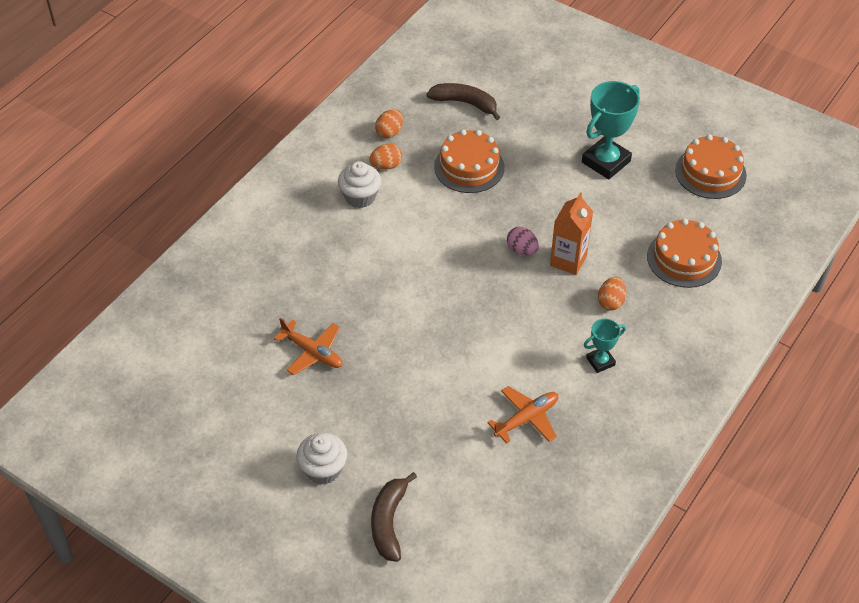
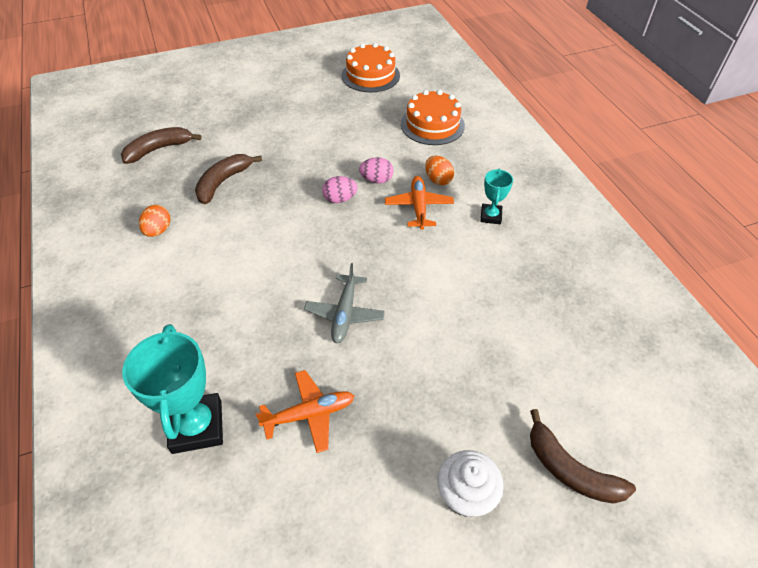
camera: 55 degrees left, 0 degrees up
white cupcake [338,161,381,208] -> none
orange egg [375,109,403,138] -> none
orange cake [434,129,504,193] -> brown banana [195,154,262,204]
orange plane [487,386,558,444] -> orange plane moved to [385,176,454,230]
orange carton [550,192,593,275] -> pink egg [359,157,393,184]
turquoise trophy [582,81,640,179] -> turquoise trophy moved to [122,324,223,454]
none -> grey plane [304,263,385,344]

